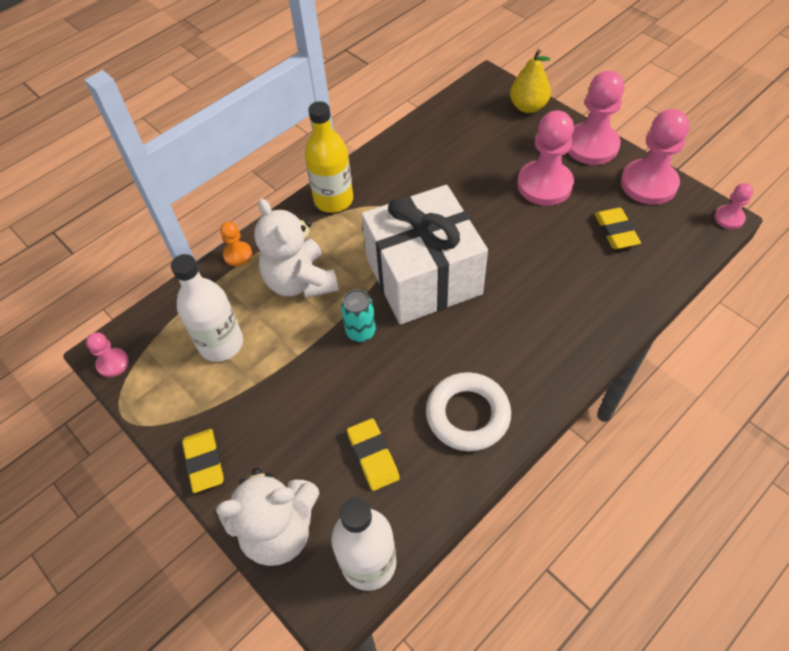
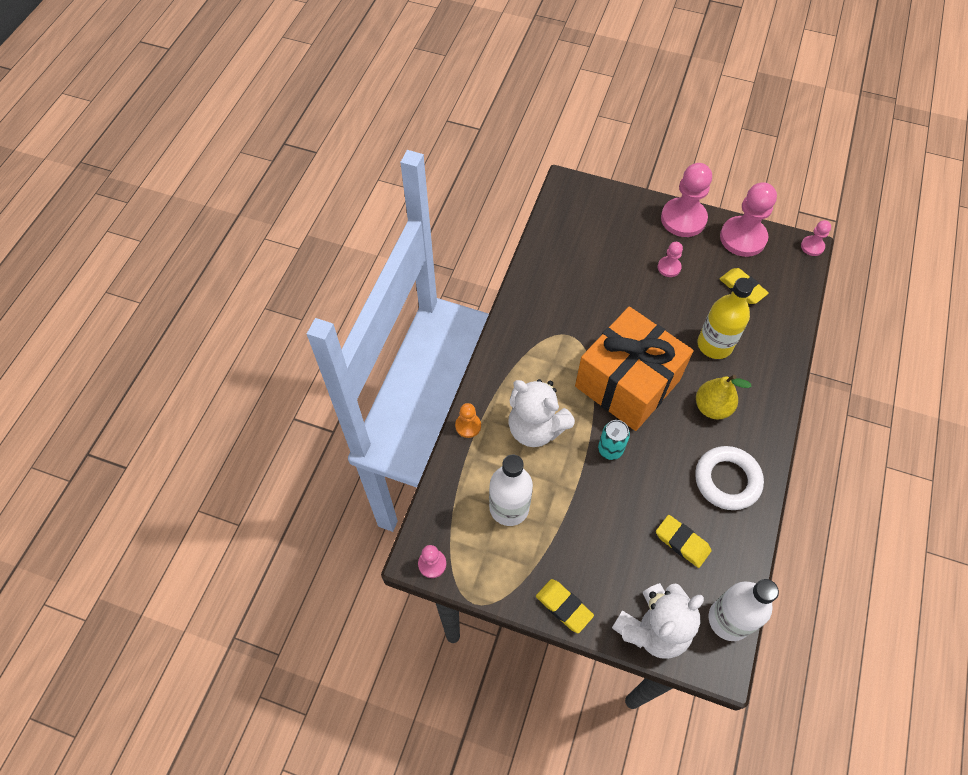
camera: 30 degrees left, 5 degrees up
yellow bottle [305,101,353,213] -> yellow bottle moved to [698,278,754,359]
white gift [362,185,488,325] -> orange gift [575,306,694,431]
yellow pear [510,49,551,113] -> yellow pear moved to [696,375,752,419]
pink pawn [517,111,574,206] -> pink pawn [658,242,683,277], size x0.50

